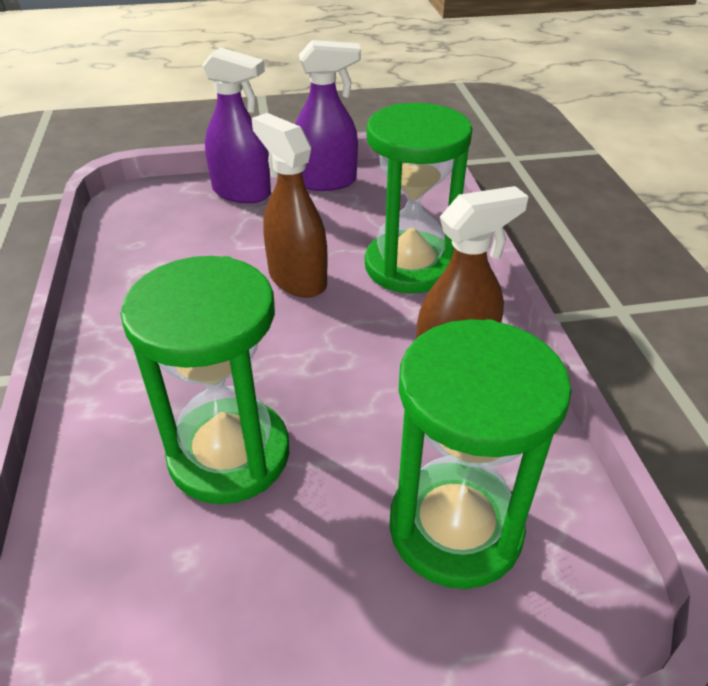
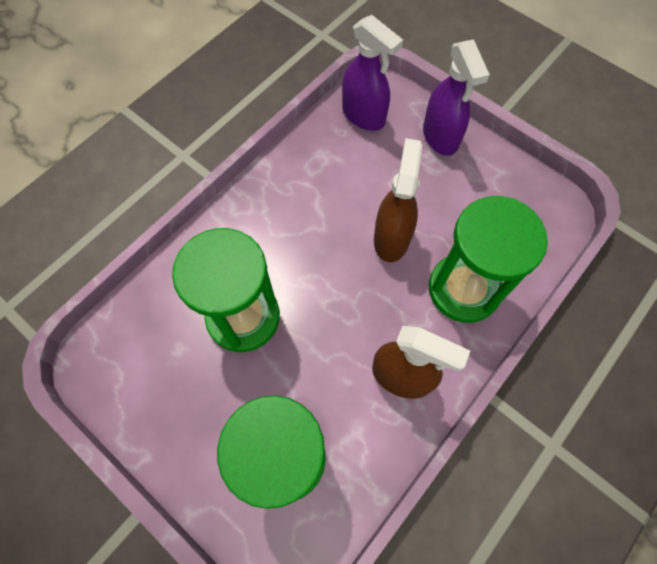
camera: 50 degrees right, 25 degrees up
purple spray bottle [295,40,361,191] -> purple spray bottle moved to [342,15,403,131]

